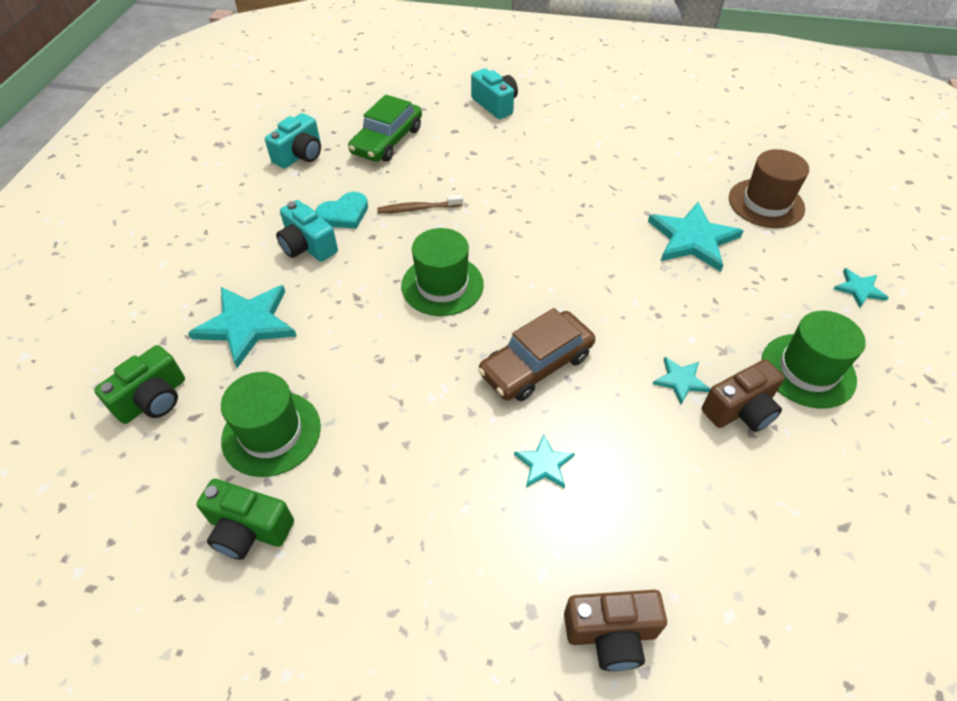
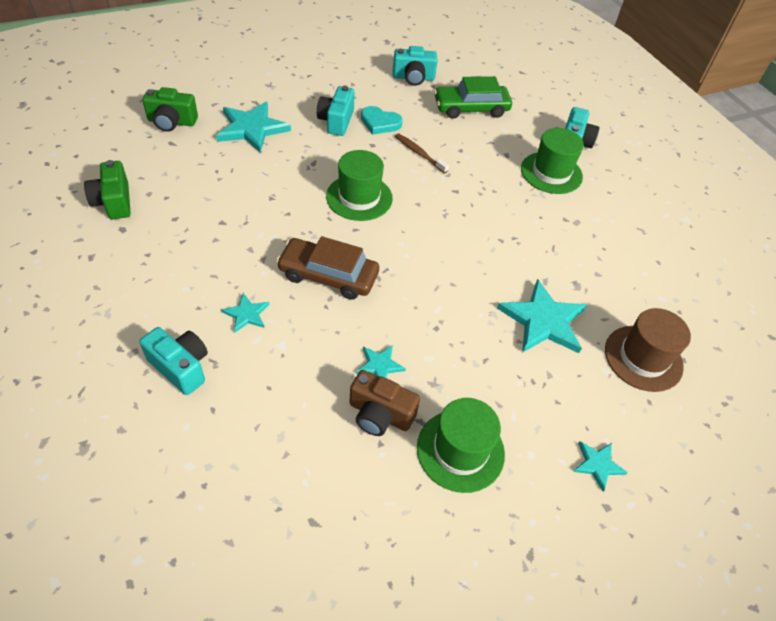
camera: 50 degrees right, 0 degrees up
green hat [221,372,321,477] -> green hat moved to [521,128,584,194]
brown camera [564,590,667,671] -> none
none -> turquoise camera [139,327,208,395]

